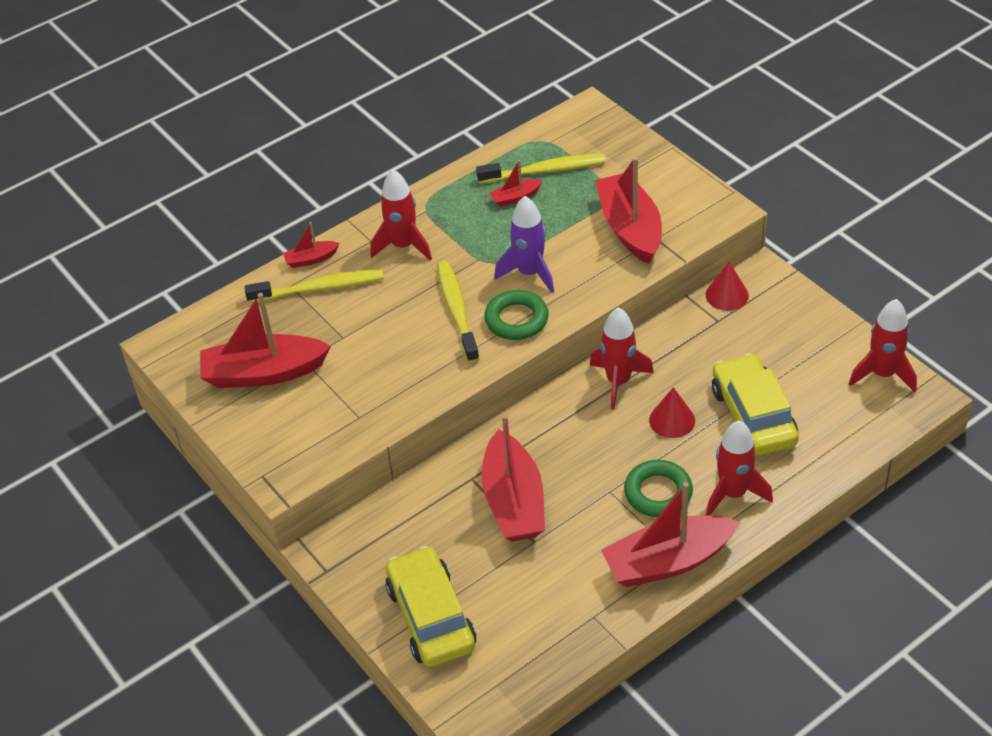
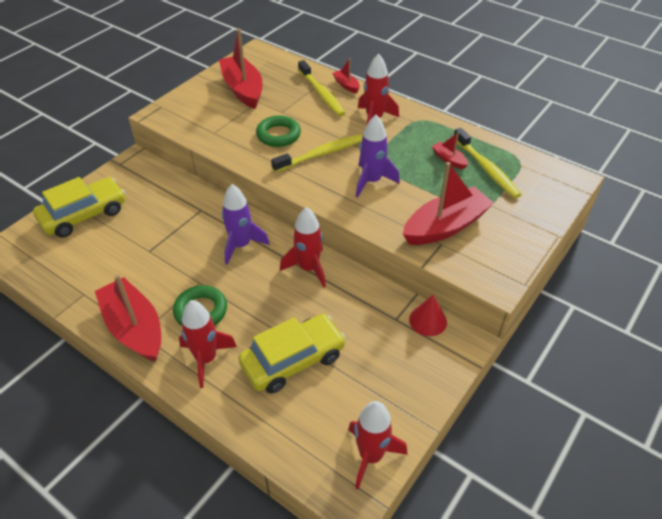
camera: 70 degrees right, 0 degrees up
red boat [481,415,545,542] -> none
green ring [484,290,549,340] -> green ring moved to [256,115,301,147]
red cone [649,387,695,438] -> none
none -> purple rocket [222,184,269,265]

